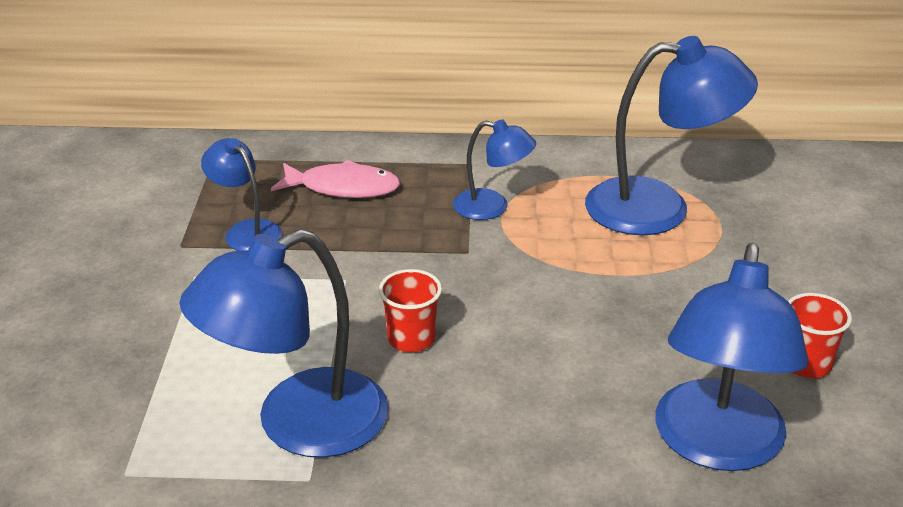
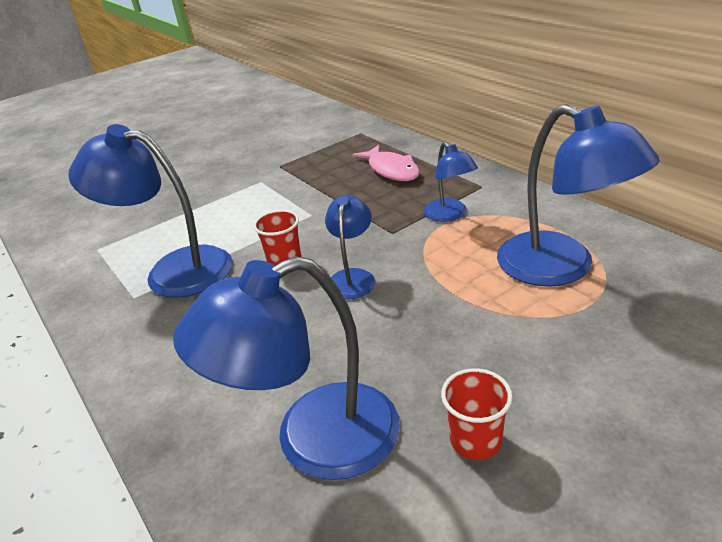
camera: 55 degrees right, 0 degrees up
blue lamp [201,138,282,251] -> blue lamp moved to [325,195,375,300]

